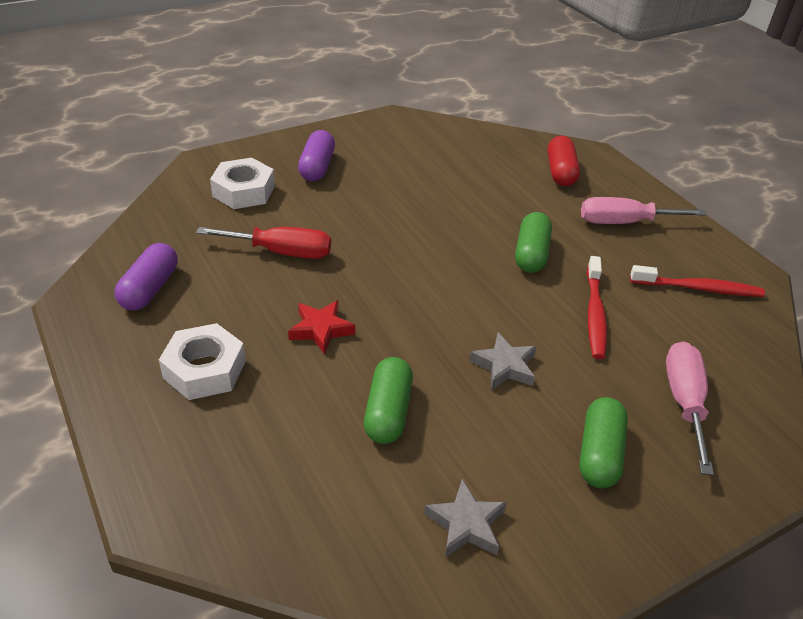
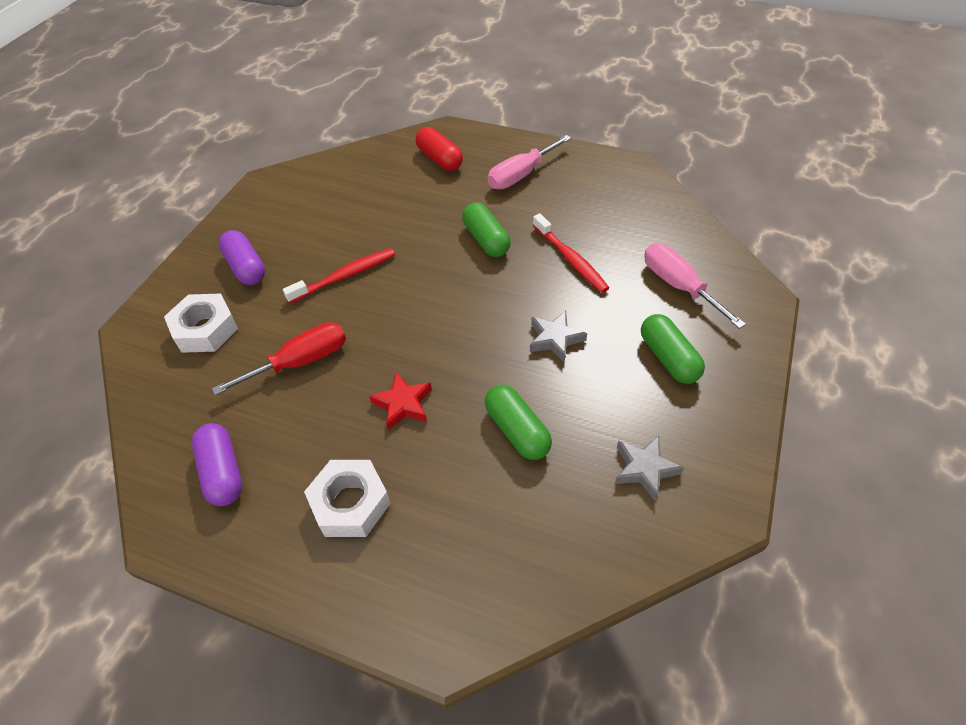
camera: 35 degrees left, 10 degrees up
red toothbrush [630,265,765,297] -> red toothbrush moved to [283,248,395,303]

